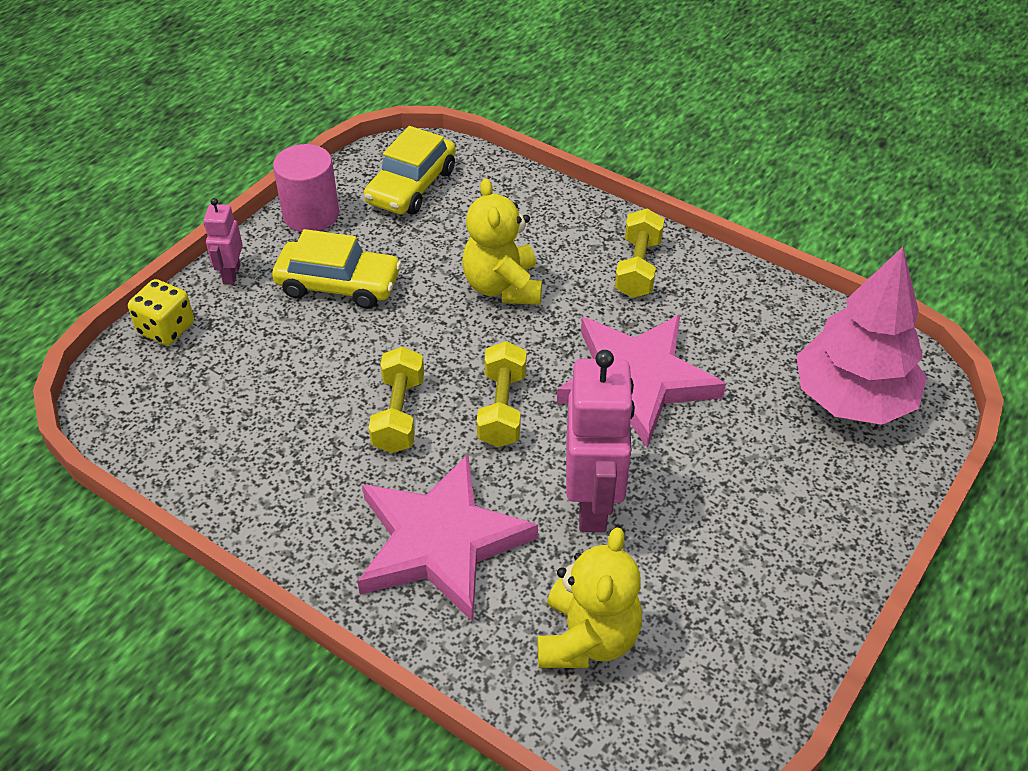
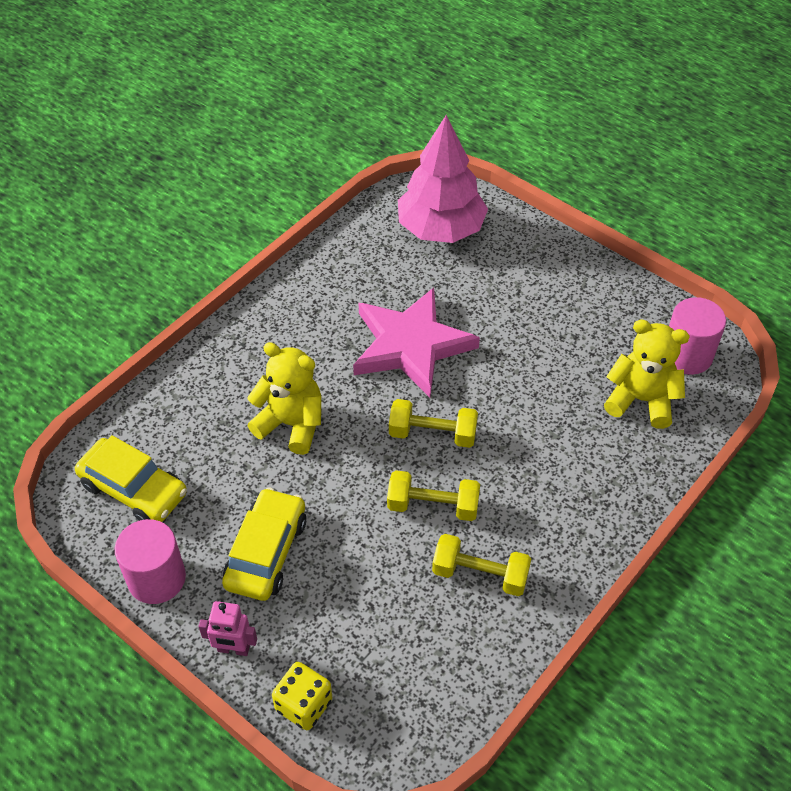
camera: 85 degrees left, 5 degrees up
pink star [357,454,538,622] -> none
yellow teddy bear [463,178,542,305] -> yellow teddy bear turned 150 degrees counterclockwise [247,342,321,455]
pink robot [566,350,635,532] -> none
yellow dumbbell [615,208,664,298] -> yellow dumbbell moved to [432,534,531,596]
none -> pink cylinder [669,297,726,375]

